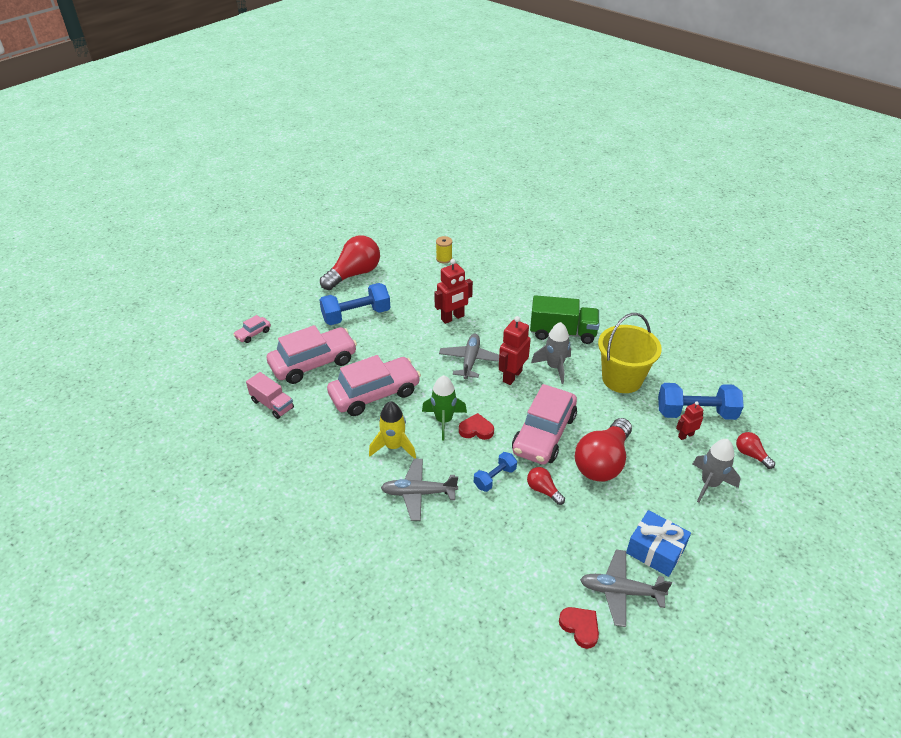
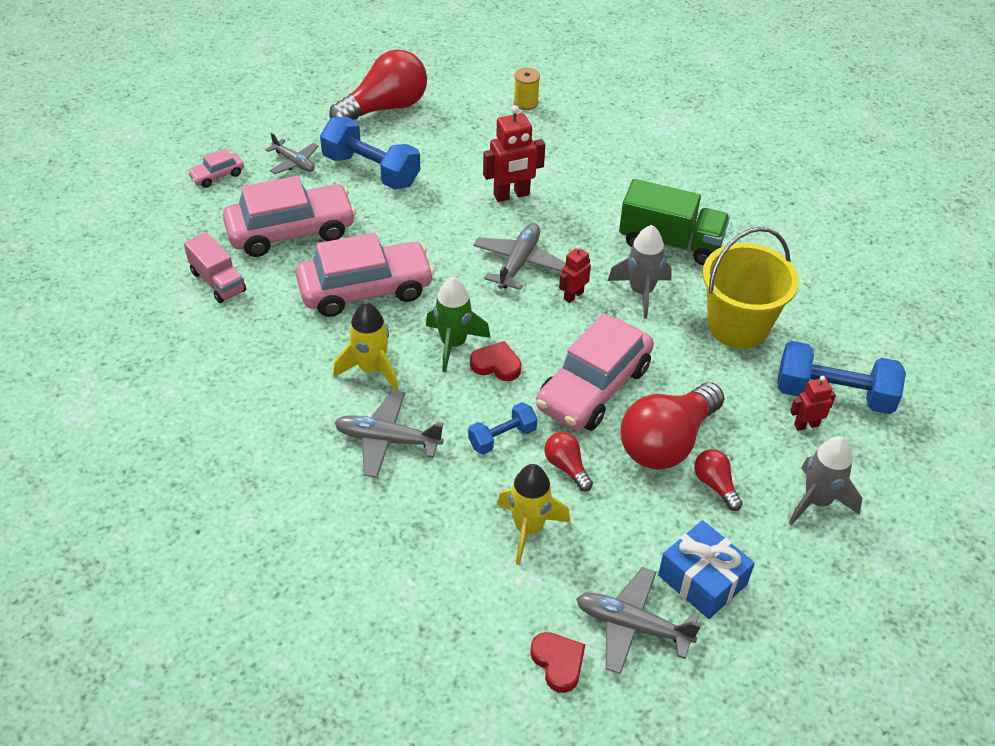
camera: 10 degrees right, 5 degrees up
blue dumbbell [319,283,391,325] -> blue dumbbell turned 45 degrees clockwise [320,117,420,189]
red robot [499,316,531,385] -> red robot [559,245,591,303], size x0.58
red light bulb [736,432,775,469] -> red light bulb moved to [694,449,743,511]
none -> grey plane [265,133,319,174]
none -> yellow rocket [497,464,570,565]

